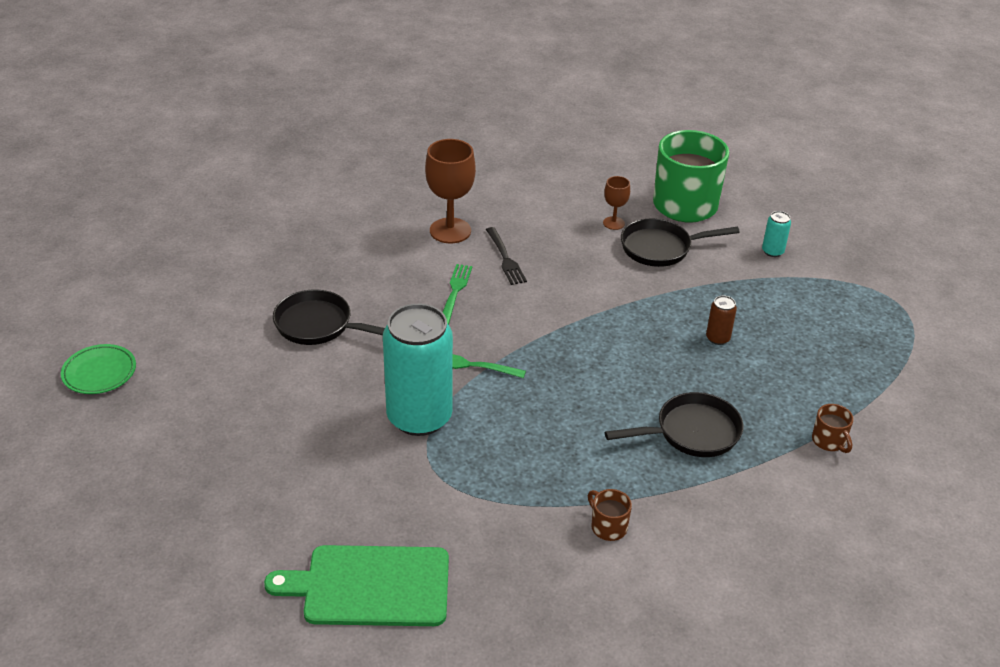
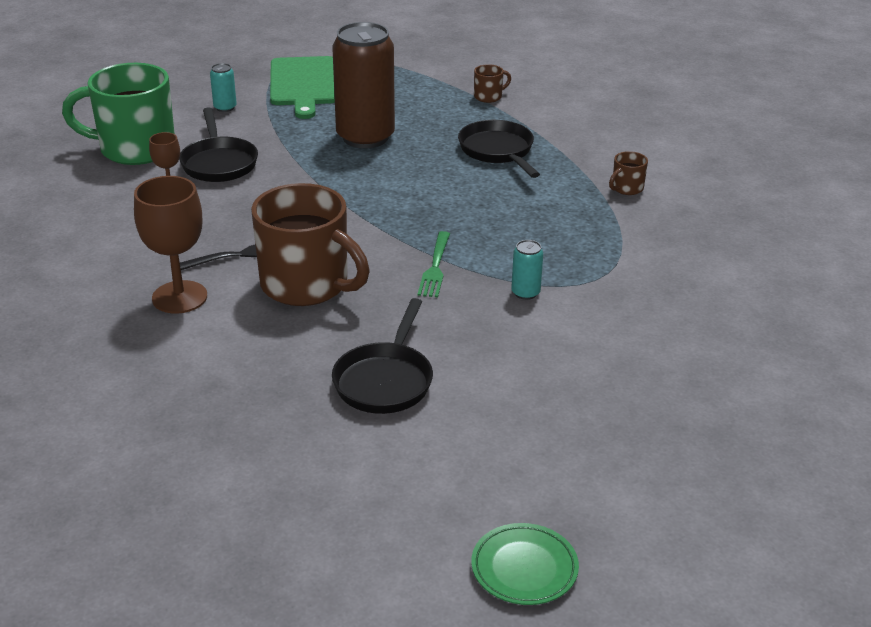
camera: 95 degrees left, 5 degrees down
green cutting board [264,545,449,626] -> green cutting board moved to [270,56,335,119]
turquoise can [383,304,453,436] -> turquoise can [511,240,543,300], size x0.41
green fork [443,264,473,325] -> brown mug [251,183,370,306]
brown can [706,296,737,345] -> brown can [332,22,395,148], size x2.45

